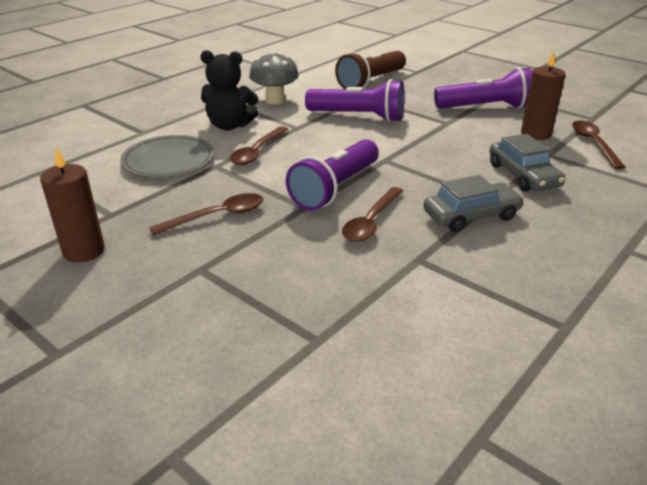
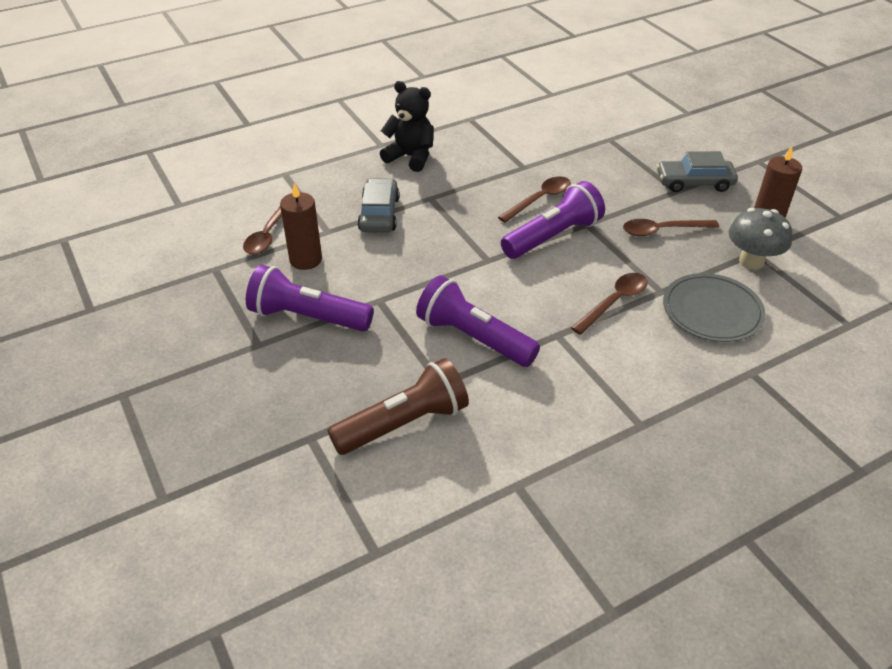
camera: 160 degrees left, 10 degrees up
black teddy bear [200,50,259,131] -> black teddy bear moved to [380,81,434,172]
grey mushroom [249,51,299,105] -> grey mushroom moved to [728,208,792,270]
grey car [423,175,524,232] -> grey car moved to [657,151,738,192]

